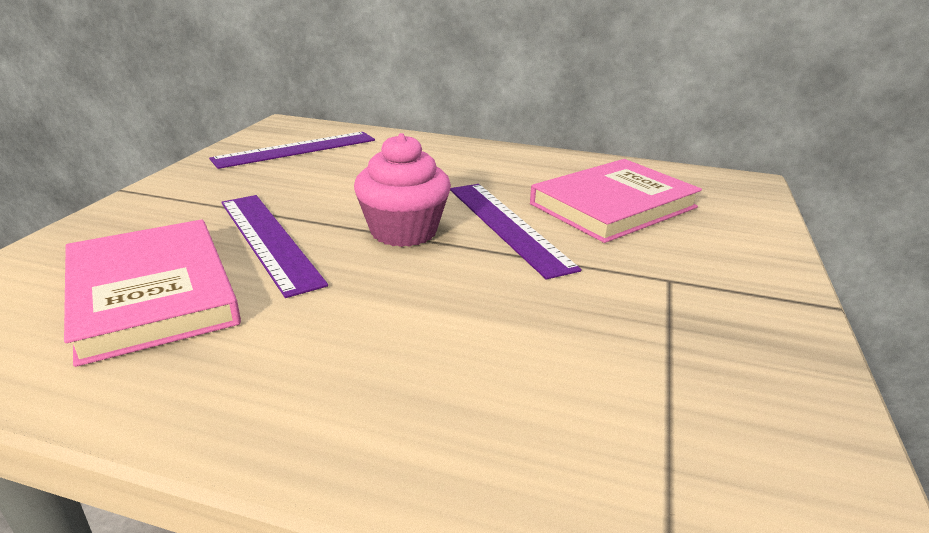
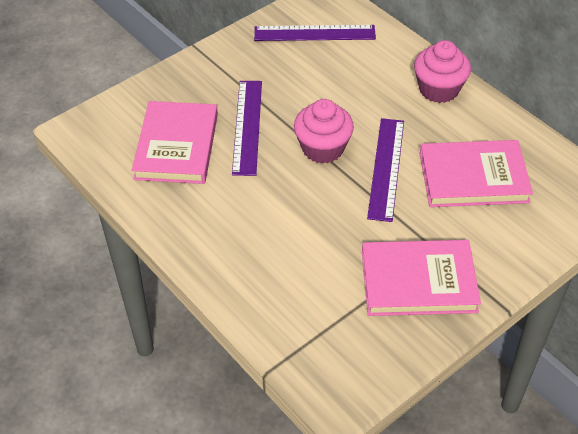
camera: 35 degrees right, 20 degrees up
none -> pink book [362,240,481,316]
none -> pink cupcake [414,40,471,103]

